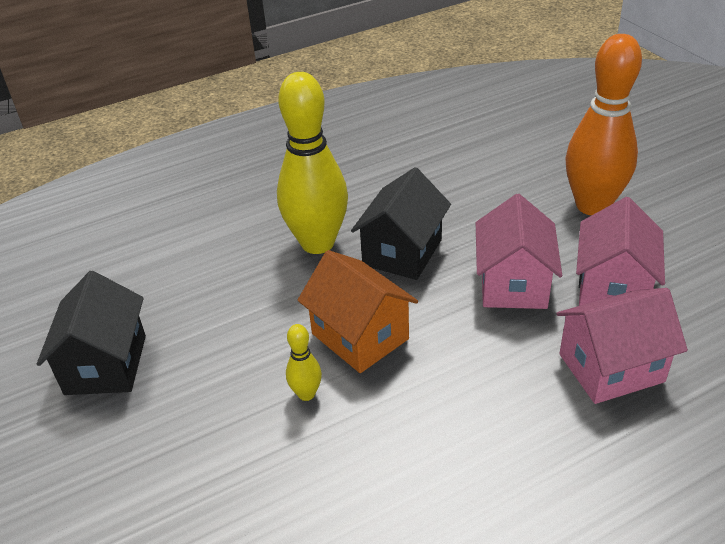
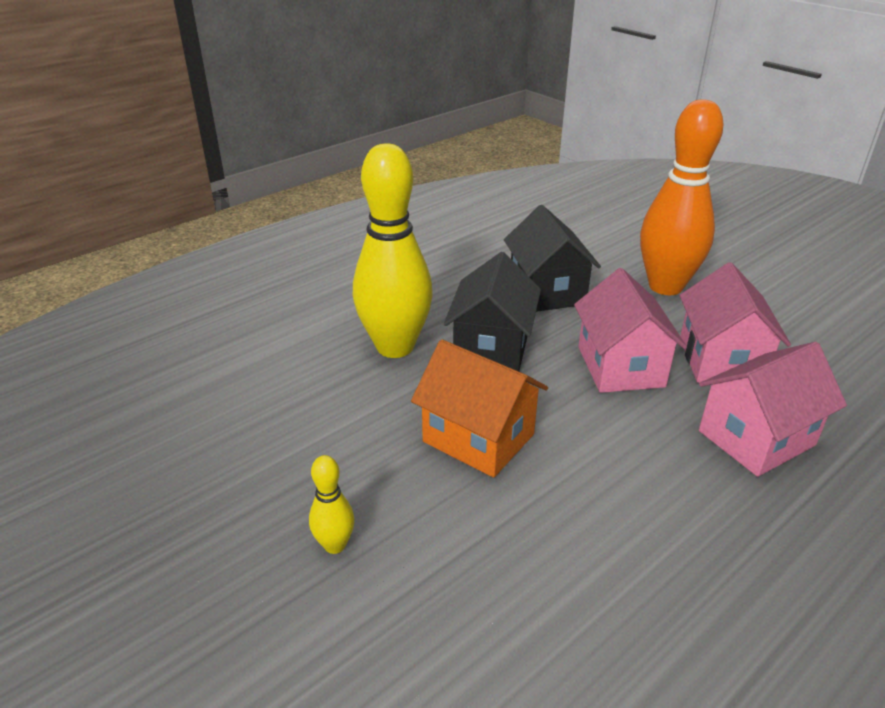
camera: 15 degrees left, 5 degrees down
black house [37,271,146,395] -> black house moved to [504,205,601,312]
yellow bowling pin [286,324,322,401] -> yellow bowling pin moved to [309,455,354,554]

